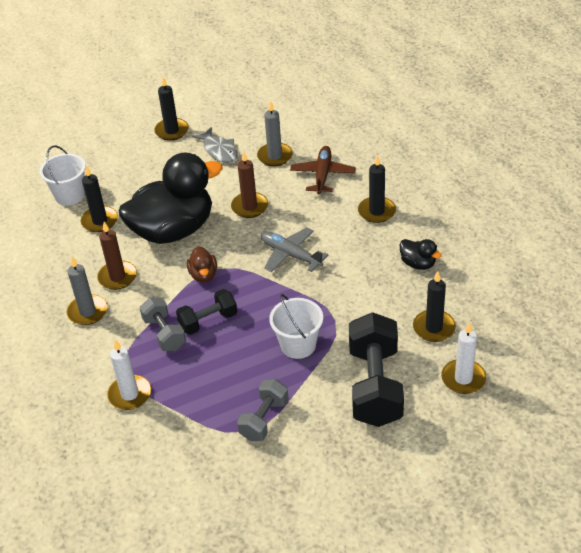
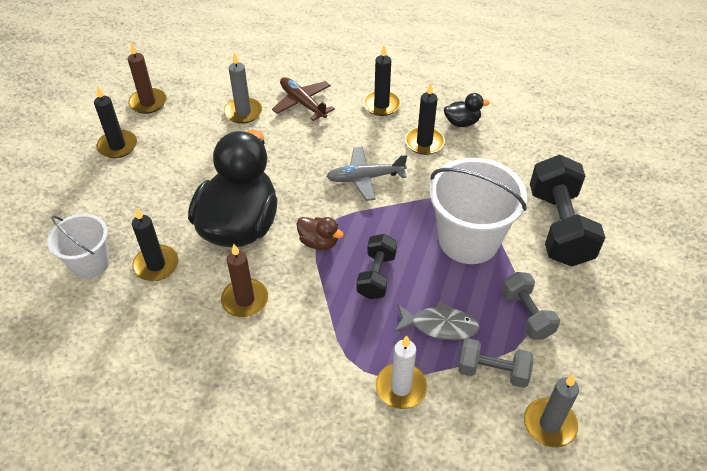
camera: 50 degrees left, 5 degrees up
grey candle [67,257,108,325] -> grey candle moved to [524,375,579,448]
grey dumbbell [140,298,186,351] -> grey dumbbell moved to [458,338,533,388]
grey fish [192,127,238,163] -> grey fish moved to [394,301,480,340]
brown candle [231,151,268,218] -> brown candle moved to [128,43,167,114]
white bucket [269,294,323,359] -> white bucket [429,158,527,264], size x1.65
black dumbbell [349,312,404,427] -> black dumbbell turned 45 degrees clockwise [530,155,606,266]
black candle [413,271,456,342] -> black candle moved to [405,83,445,155]
white candle [441,322,486,394] -> none

